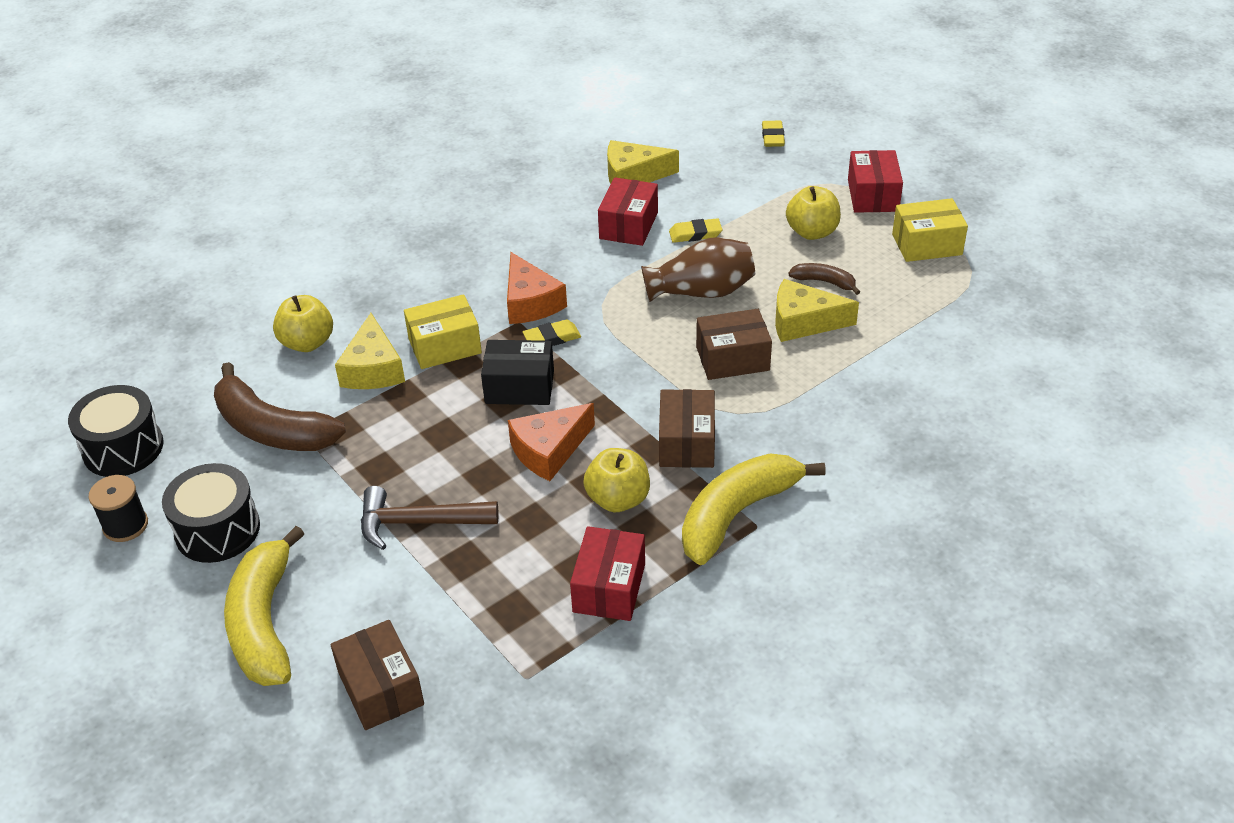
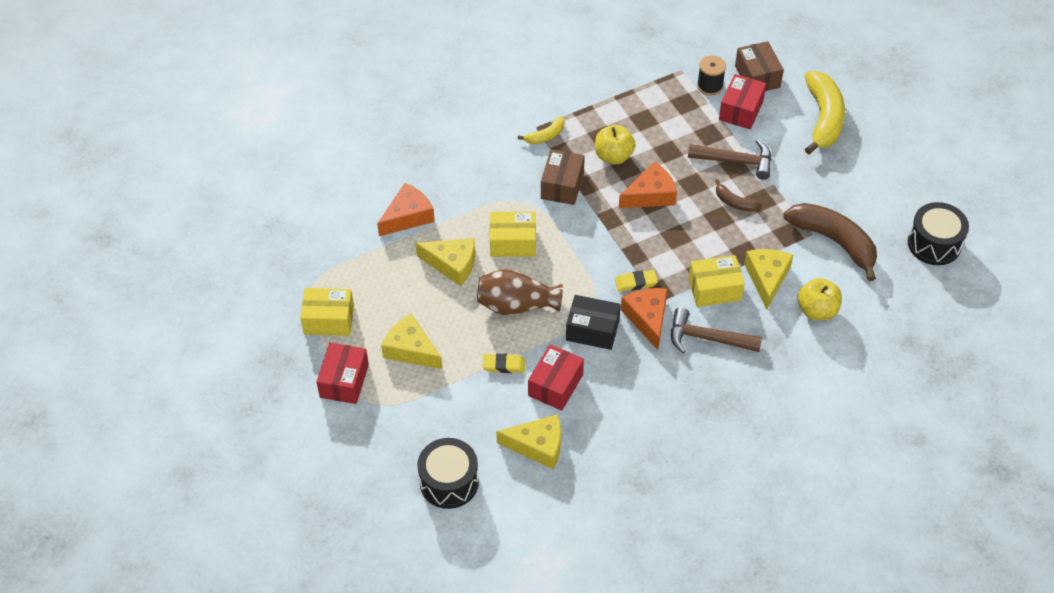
camera: 170 degrees left, 10 degrees up
black spool [89,475,148,542] -> black spool moved to [697,56,726,95]
black drum [162,463,260,563] -> black drum moved to [417,438,479,509]
black box [481,340,554,405] -> black box moved to [566,295,621,350]
red box [570,526,645,621] -> red box moved to [719,74,766,129]
yellow banana [682,453,826,565] -> yellow banana [518,117,564,144], size x0.48
brown box [696,309,772,380] -> yellow box [490,212,536,257]
yellow eraser [762,121,785,147] -> none
yellow apple [786,186,841,240] -> yellow cheese [381,313,442,369]
brown banana [788,263,860,295] -> brown banana moved to [715,179,762,212]
none -> orange cheese [377,183,435,236]
none -> brown hammer [671,307,762,354]

